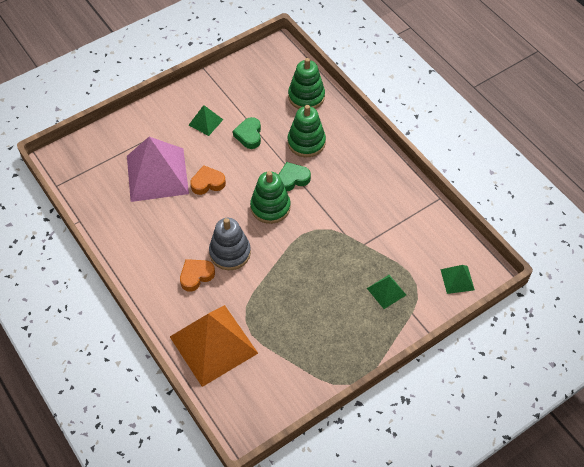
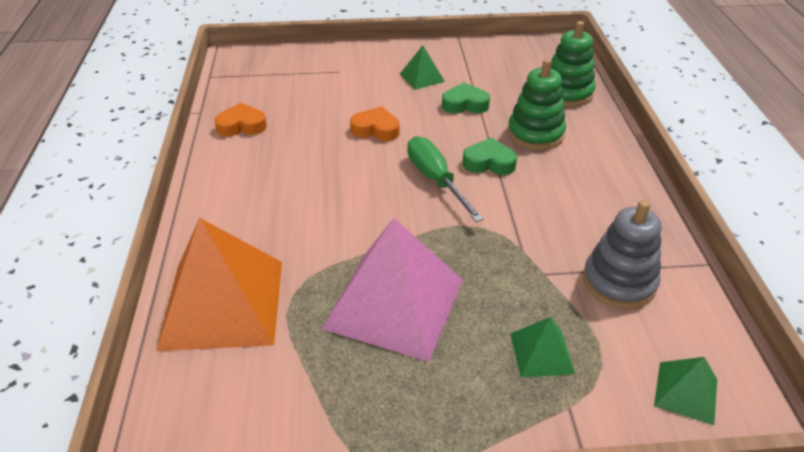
camera: 30 degrees right, 15 degrees down
pink pyramid [127,137,189,202] -> pink pyramid moved to [322,218,463,362]
orange heart [180,259,215,292] -> orange heart moved to [214,103,267,136]
grey stacking toy [209,218,251,270] -> grey stacking toy moved to [583,200,661,309]
green heart [233,117,261,149] -> green heart turned 60 degrees clockwise [442,82,490,114]
green stacking toy [250,171,290,224] -> green screwdriver [407,136,484,222]

